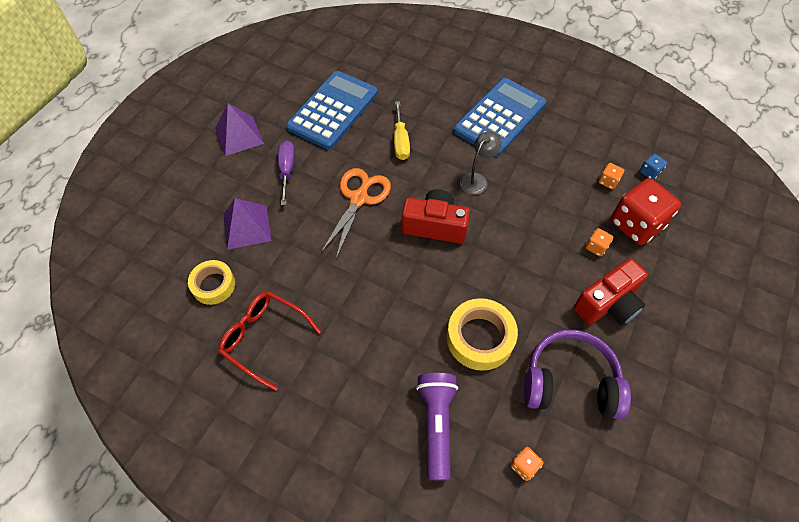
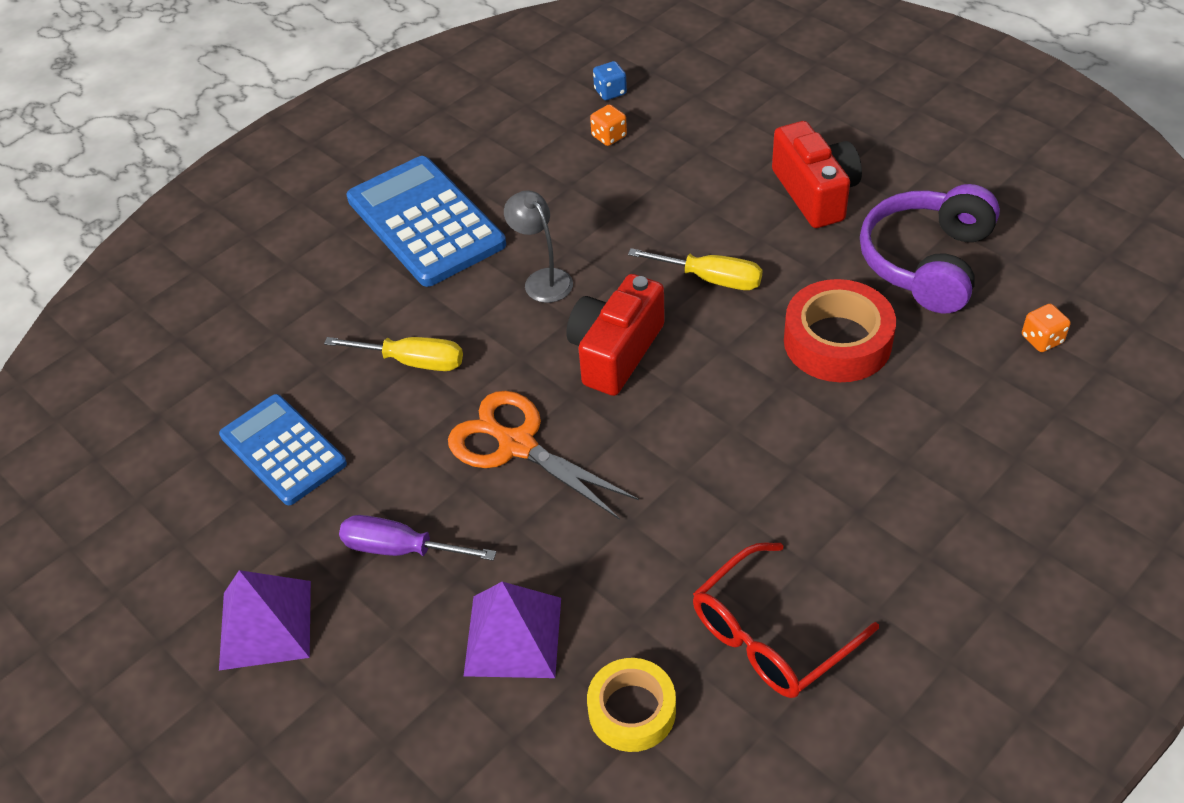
camera: 70 degrees left, 10 degrees down
blue calculator [286,71,378,150] -> blue calculator [219,394,347,505], size x0.66
purple flashlight [416,373,458,480] -> none
yellow tape [447,298,518,371] -> red tape [784,279,896,382]
orange dice [586,228,613,257] -> none
red dice [611,178,681,245] -> none
none -> yellow screwdriver [628,248,762,290]

